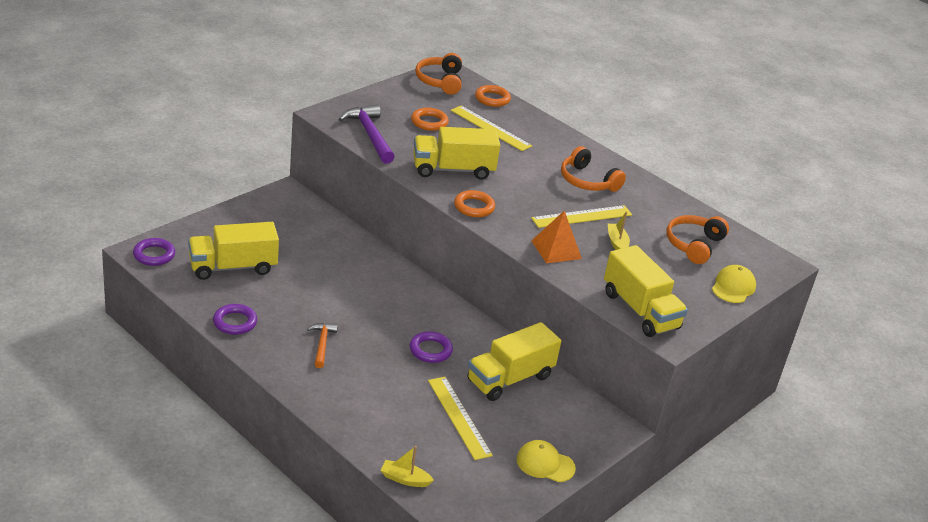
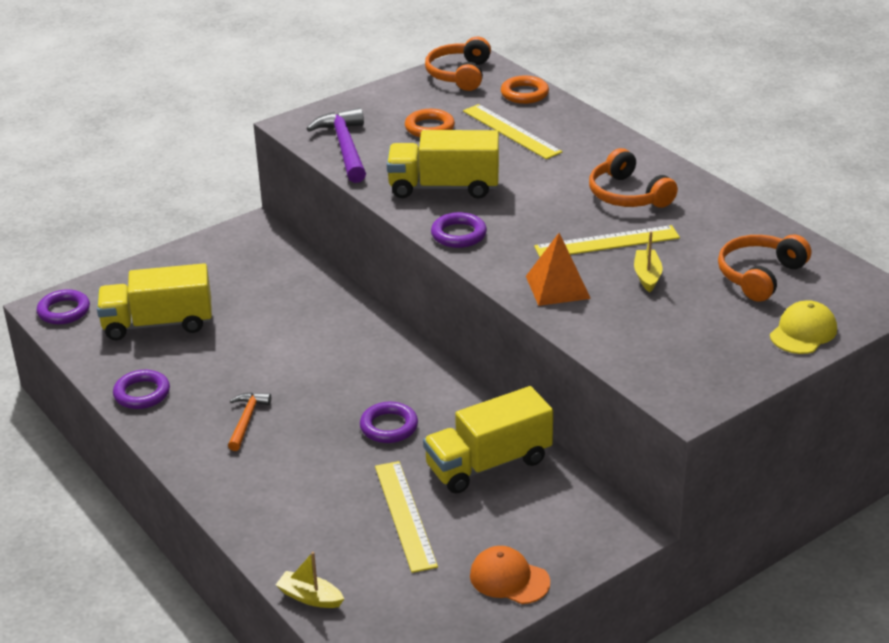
camera: 15 degrees right, 0 degrees up
orange ring [454,190,495,217] -> purple ring [431,212,487,248]
yellow cap [516,440,576,482] -> orange cap [470,546,550,604]
yellow truck [604,245,688,337] -> none

